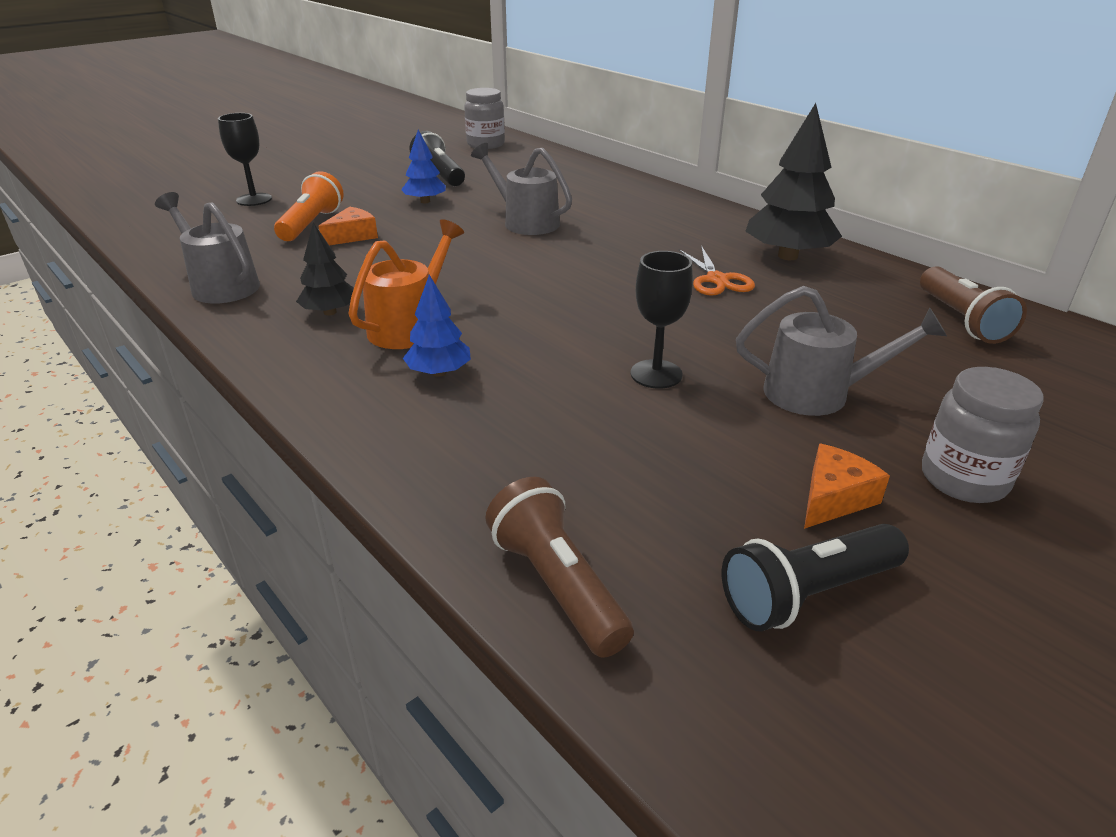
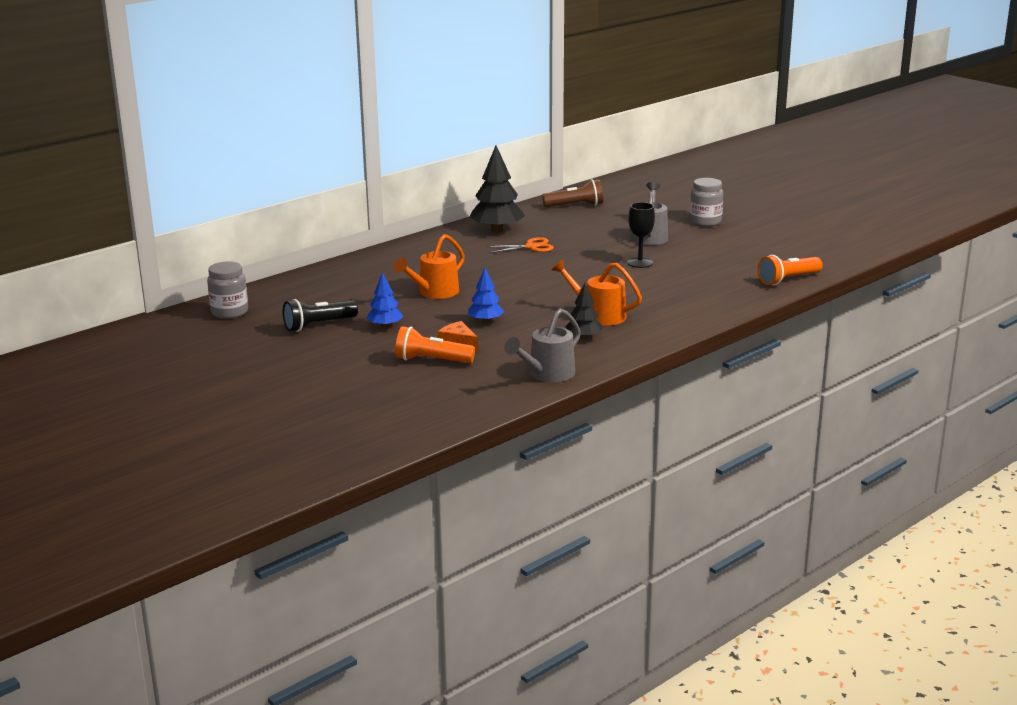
camera: 90 degrees left, 10 degrees down
black goblet [218,113,272,206] -> none
blue tree [403,275,471,377] -> blue tree moved to [468,268,504,323]
grey watering can [471,143,572,235] -> orange watering can [394,234,465,299]
brown flashlight [485,477,634,658] -> orange flashlight [757,255,823,285]
black flashlight [722,524,909,631] -> none
orange cheese [804,444,890,529] -> none

